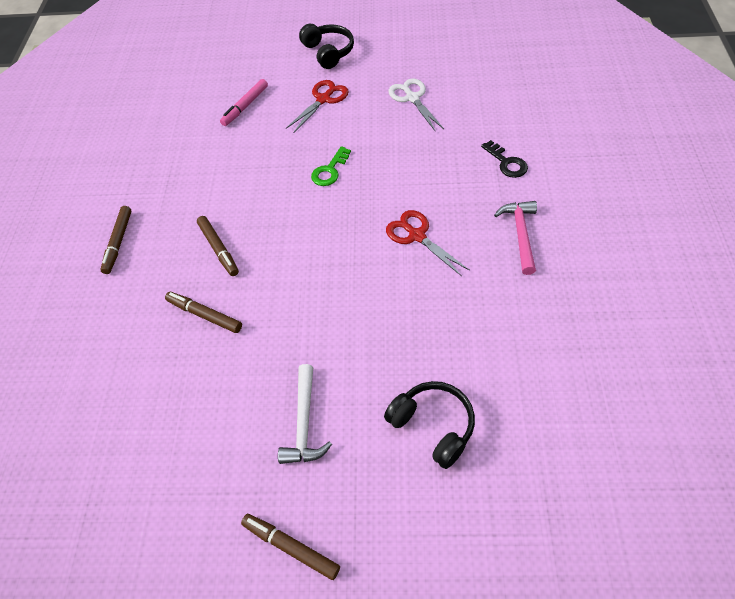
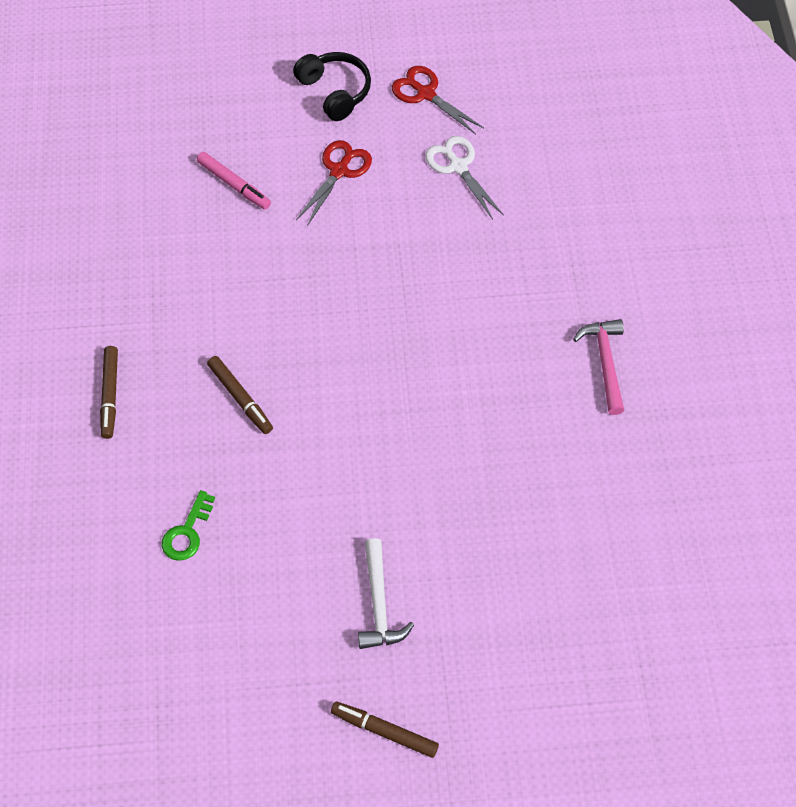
camera: 10 degrees left, 5 degrees up
brown marker [165,292,242,333] -> none
pink marker [220,79,268,126] -> pink marker turned 75 degrees counterclockwise [197,152,271,210]
green key [311,146,351,186] -> green key moved to [162,490,215,561]
black headphones [384,381,475,469] -> none
red scissors [386,210,470,276] -> red scissors moved to [392,66,484,134]
black key [481,140,528,178] -> none

